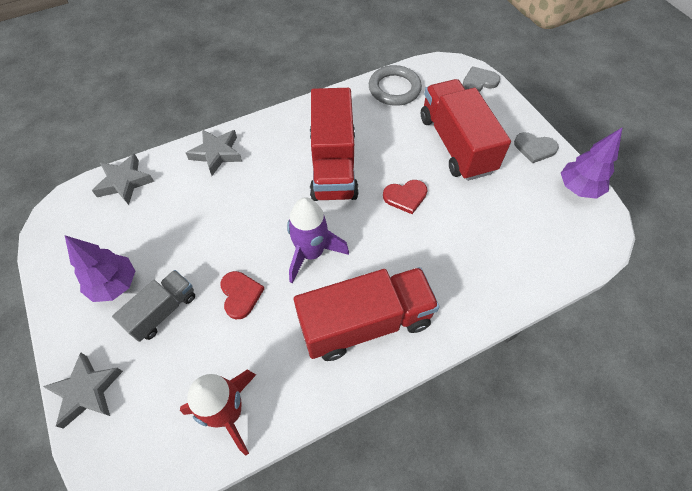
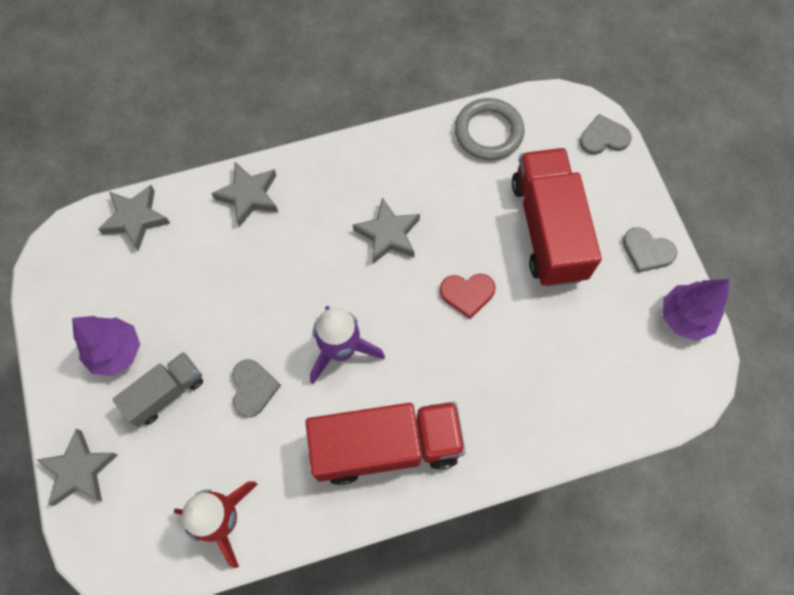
camera: 10 degrees right, 10 degrees up
red heart [220,271,265,319] -> grey heart [232,359,281,417]
red truck [310,88,359,201] -> grey star [353,198,420,264]

